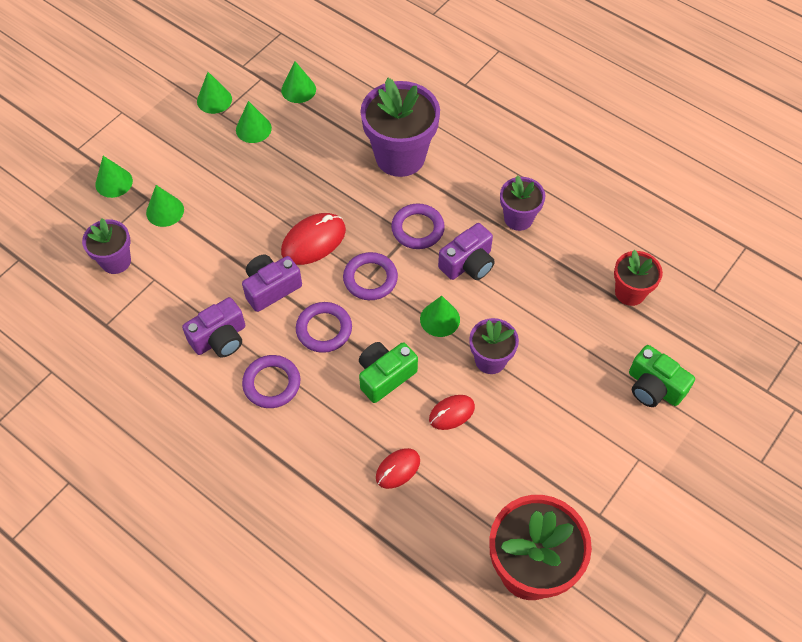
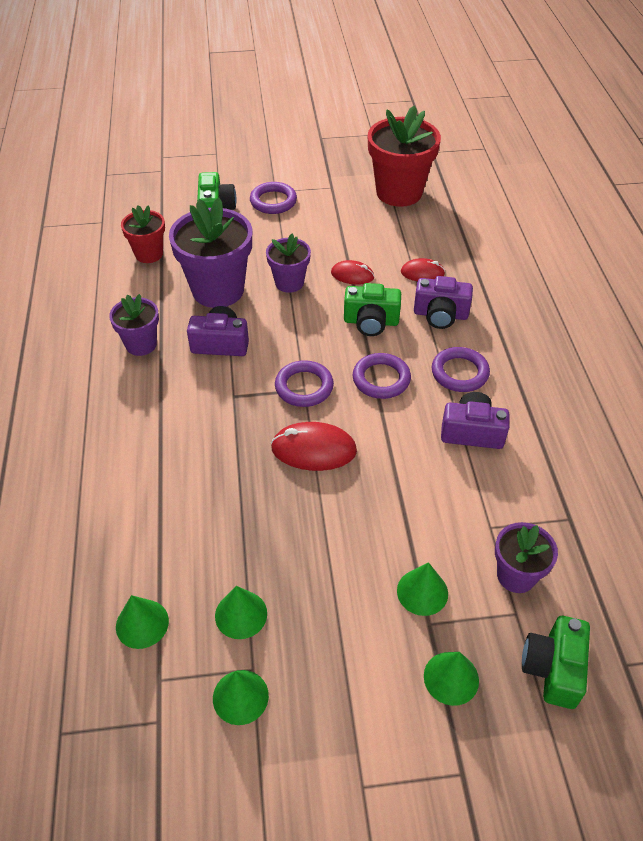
camera: 135 degrees left, 10 degrees down
purple camera [242,254,302,312] -> purple camera moved to [414,276,473,329]
purple flower pot [361,78,440,177] -> purple flower pot moved to [169,198,252,308]
purple ring [391,204,445,249] -> purple ring moved to [250,182,297,214]
green cone [420,296,460,337] -> none
none -> green camera [522,616,590,709]

